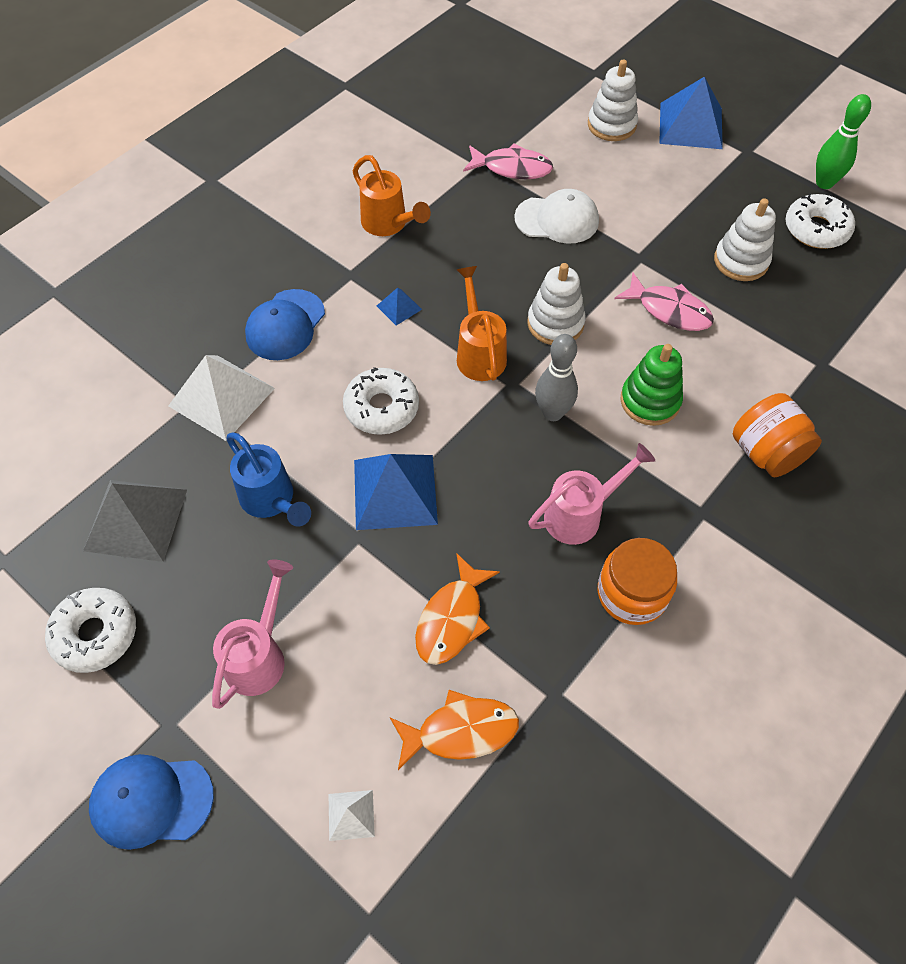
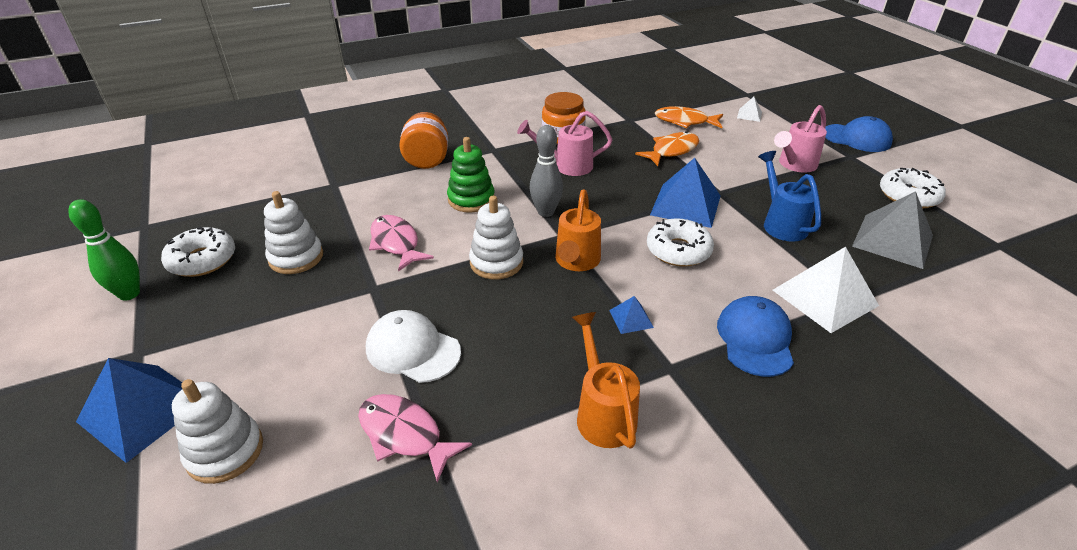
camera: 155 degrees left, 20 degrees down
blue cap [245,289,325,360] -> blue cap turned 45 degrees counterclockwise [717,296,794,377]

